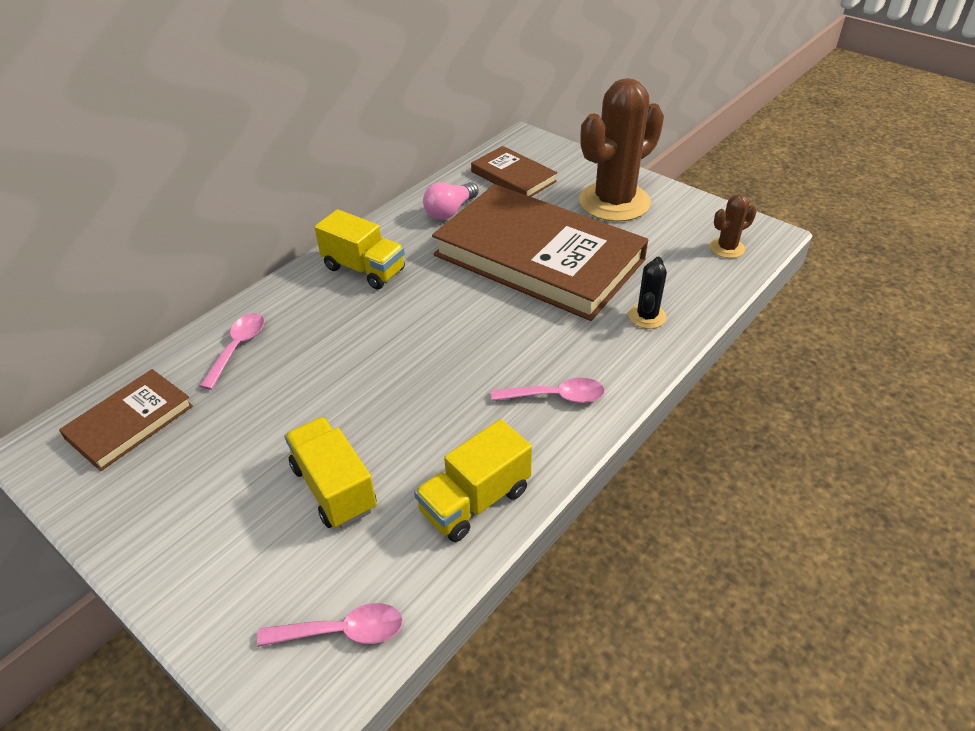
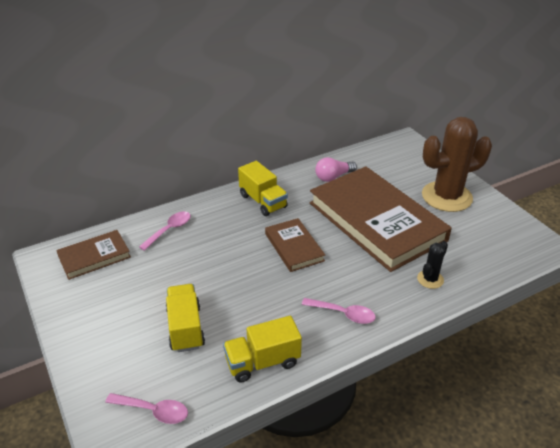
camera: 20 degrees right, 5 degrees down
brown book [471,146,557,197] -> brown book moved to [265,218,325,272]
brown cactus [710,194,757,258] -> none

